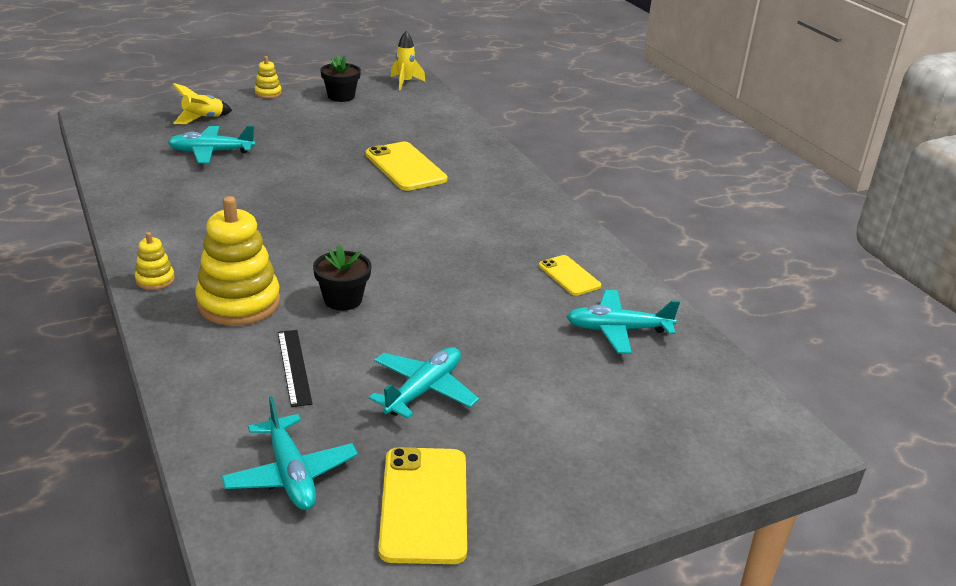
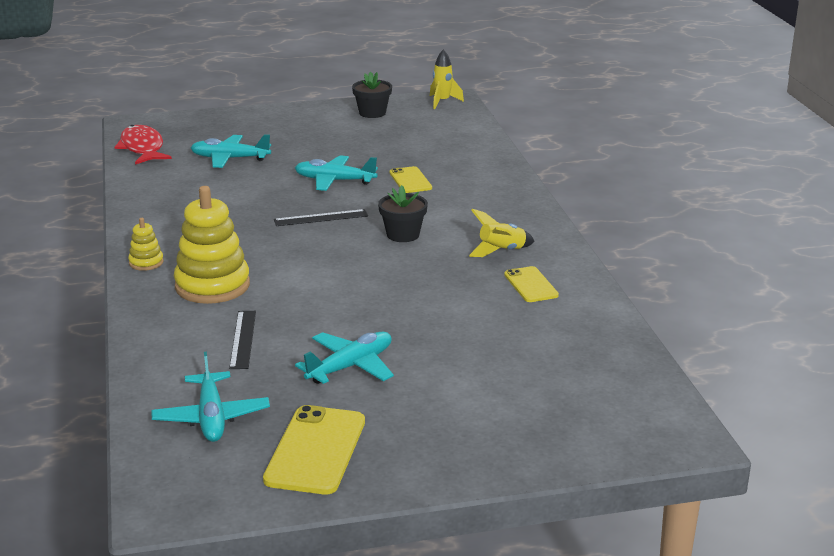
camera: 15 degrees right, 5 degrees down
yellow rocket [173,83,232,124] -> yellow rocket moved to [469,209,535,257]
yellow stacking toy [254,56,282,98] -> none
black flower pot [313,245,372,311] -> black flower pot moved to [378,185,428,242]
yellow phone [365,142,447,191] -> yellow phone [390,166,432,193], size x0.59
turquoise plane [567,290,680,354] -> turquoise plane moved to [295,155,378,191]
none -> red fish [114,125,172,164]
none -> black ruler [274,209,368,226]

